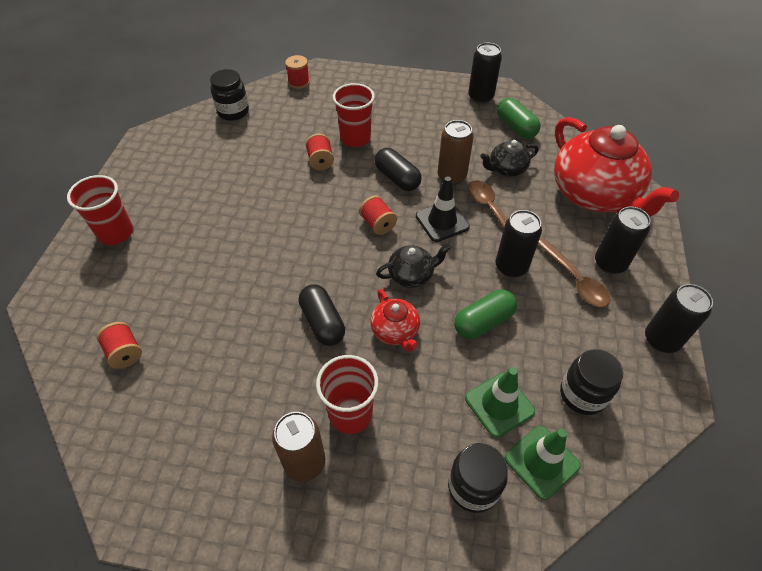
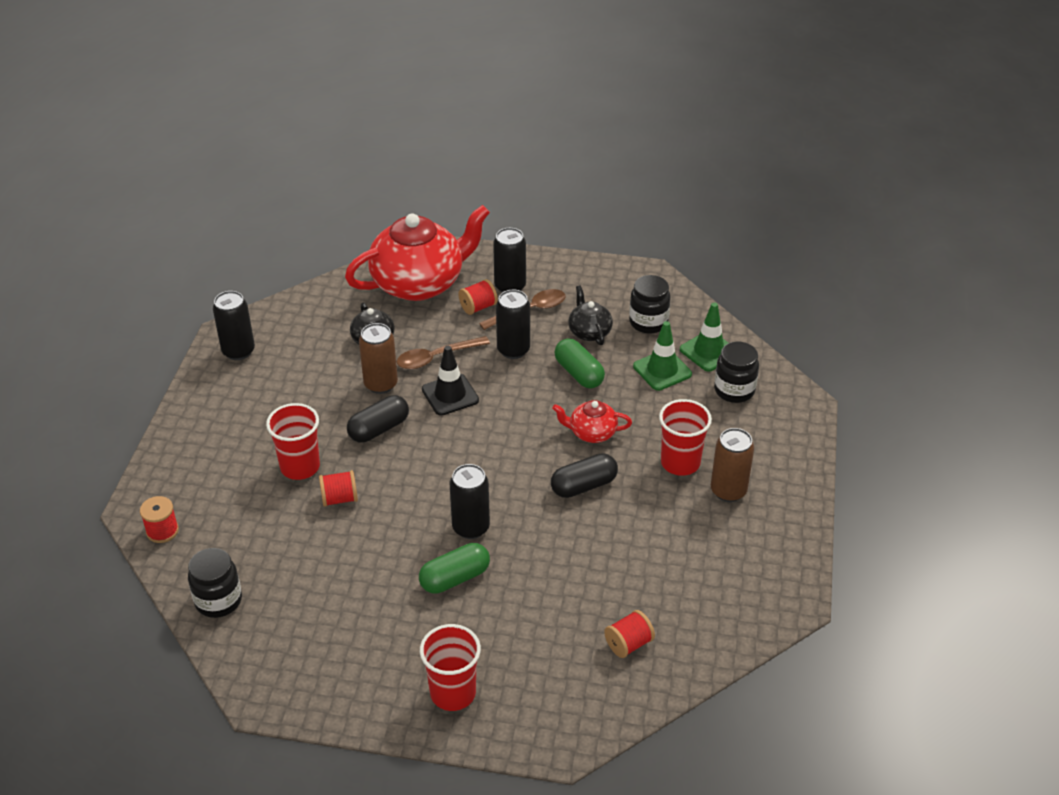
camera: 90 degrees left, 10 degrees down
red spool [359,196,397,235] -> red spool moved to [458,279,498,315]
red teapot [370,289,420,352] -> red teapot turned 150 degrees counterclockwise [552,400,632,443]
black teapot [376,244,451,288] -> black teapot moved to [568,285,613,345]
green capsule [497,98,541,139] -> green capsule moved to [419,543,490,594]
black can [645,284,713,353] -> black can moved to [450,464,490,539]

